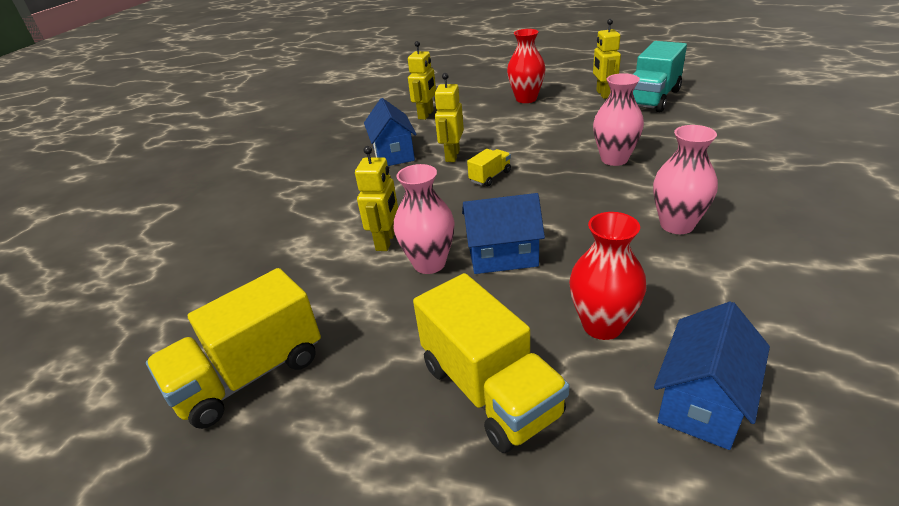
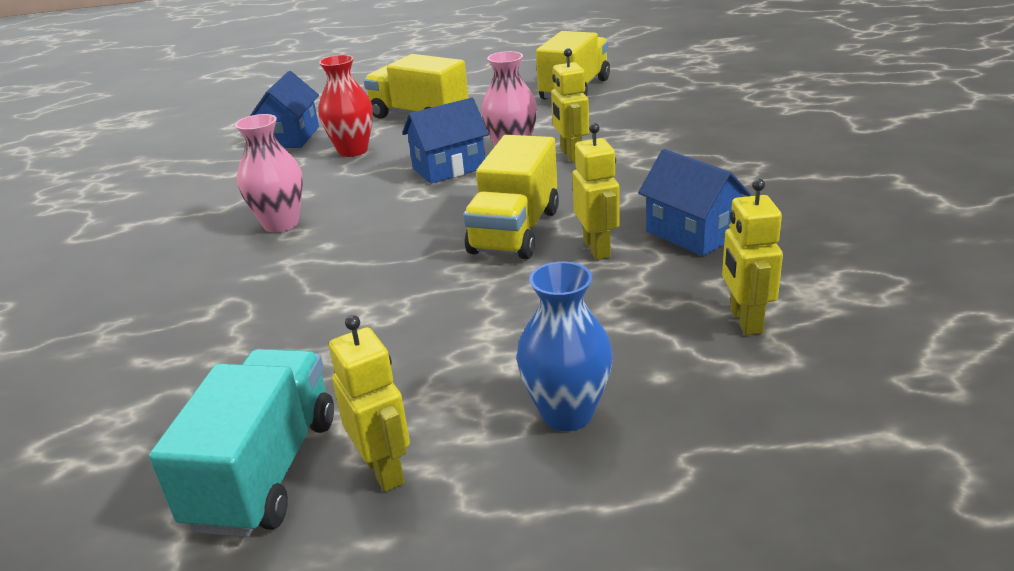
camera: 155 degrees right, 5 degrees down
yellow truck [467,149,511,186] -> yellow truck [463,135,559,259], size x2.08
red vase [507,29,546,103] -> blue vase [516,261,613,431]
pink vase [593,73,644,166] -> none

